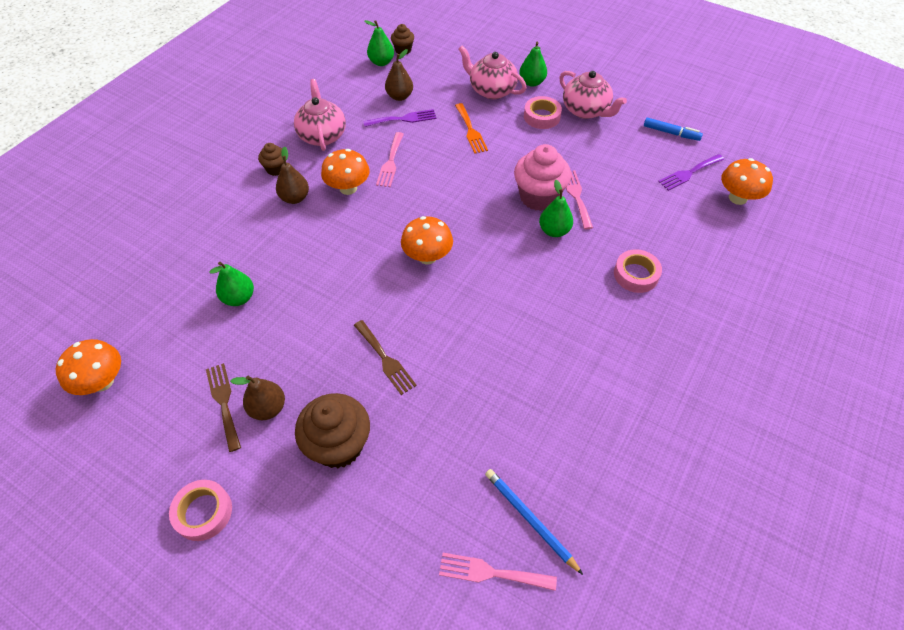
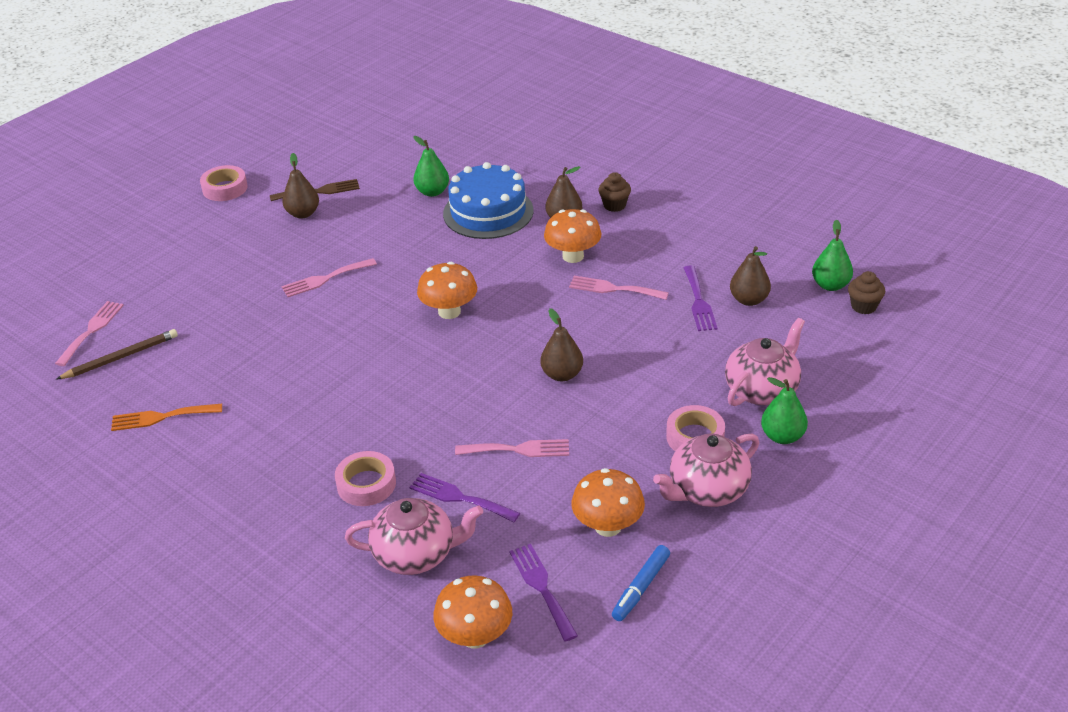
camera: 100 degrees right, 15 degrees down
orange mushroom [56,339,121,395] -> orange mushroom moved to [571,468,645,537]
pink teapot [294,79,346,151] -> pink teapot moved to [345,498,483,575]
brown cupcake [295,393,370,468] -> none
brown fork [354,320,417,395] -> pink fork [281,258,377,297]
orange fork [455,103,488,154] -> orange fork moved to [111,404,222,431]
blue pencil [485,469,583,575] -> brown pencil [56,329,178,379]
pink cupcake [514,144,571,211] -> none
green pear [539,180,573,237] -> none
none -> purple fork [410,473,520,522]
none -> blue cake [443,162,534,239]
none -> brown pear [540,308,583,381]

